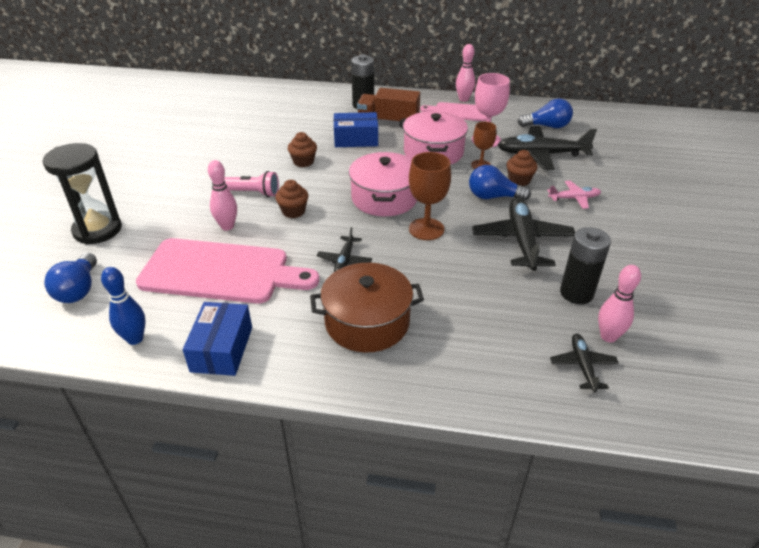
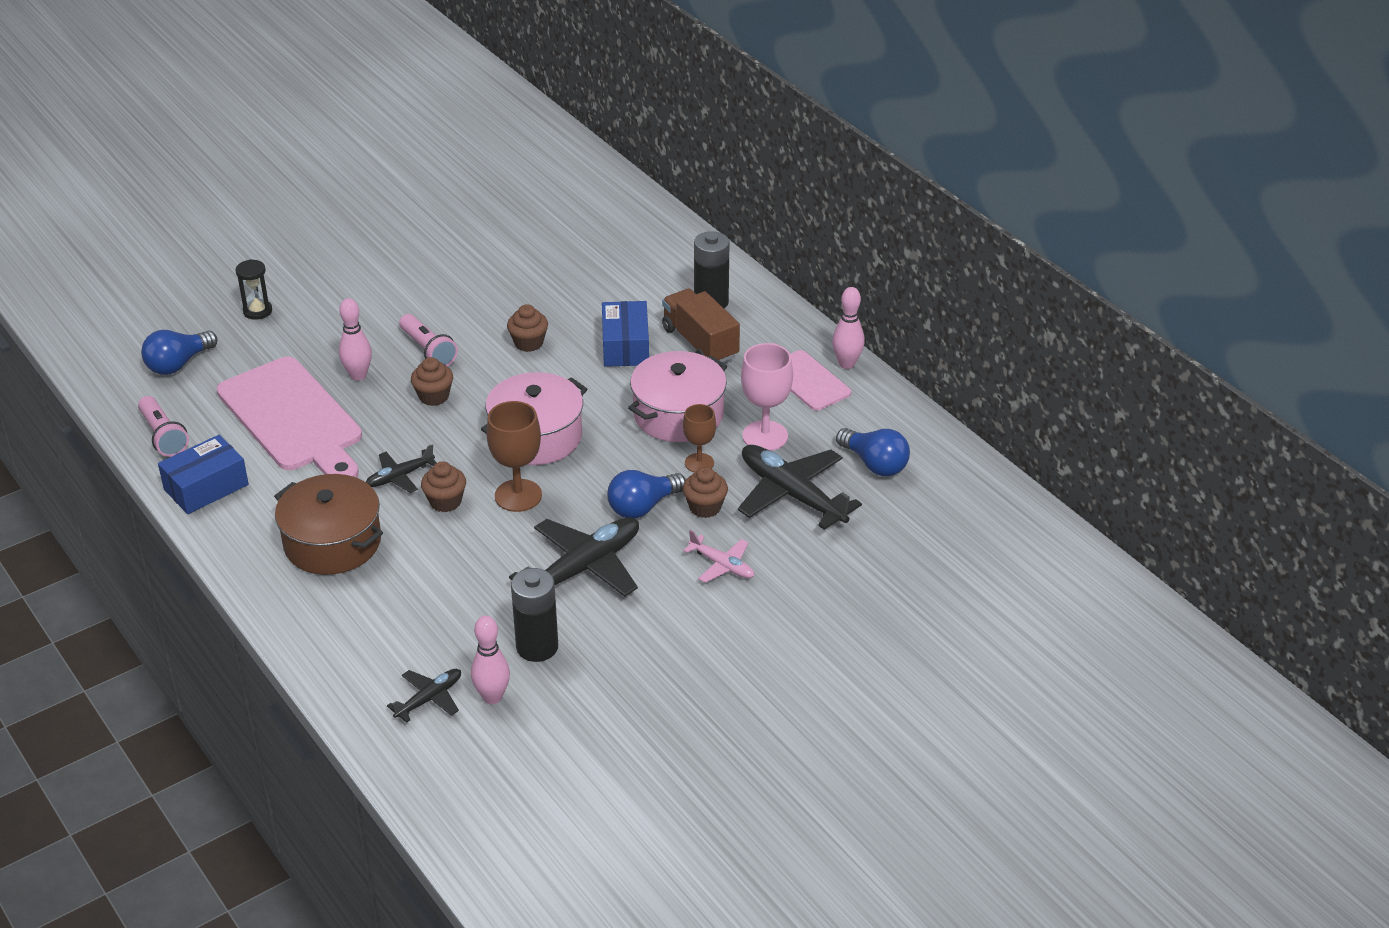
camera: 45 degrees right, 0 degrees up
black hourglass [42,143,122,245] -> black hourglass [235,259,272,320], size x0.52
blue bowling pin [101,267,145,345] -> pink flashlight [138,396,189,457]
blue box [334,112,378,147] -> blue box turned 45 degrees clockwise [602,301,649,367]
blue light bulb [469,165,531,201] -> blue light bulb turned 90 degrees counterclockwise [607,470,686,519]
none -> brown cupcake [421,461,466,512]

